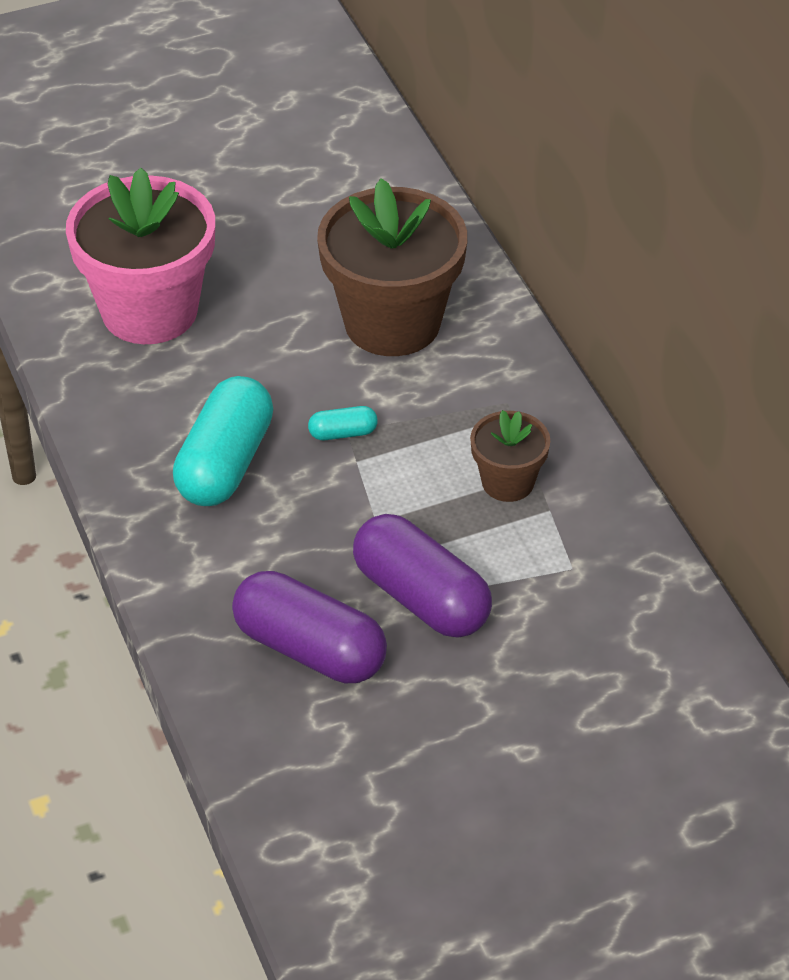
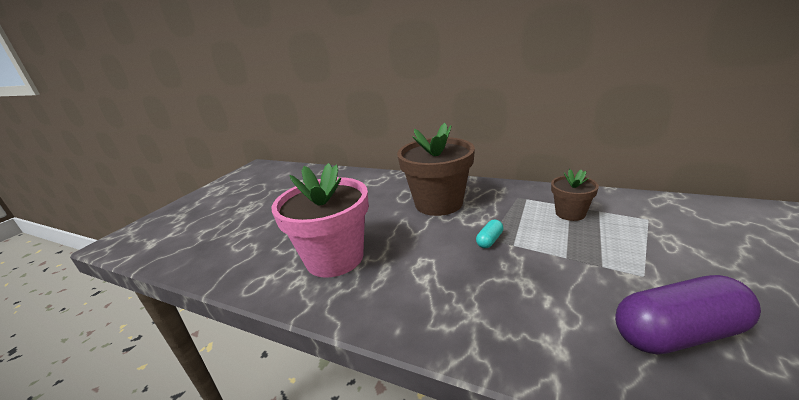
camera: 40 degrees left, 20 degrees down
turquoise capsule [173,376,273,506] -> none
purple capsule [353,514,492,638] -> none

